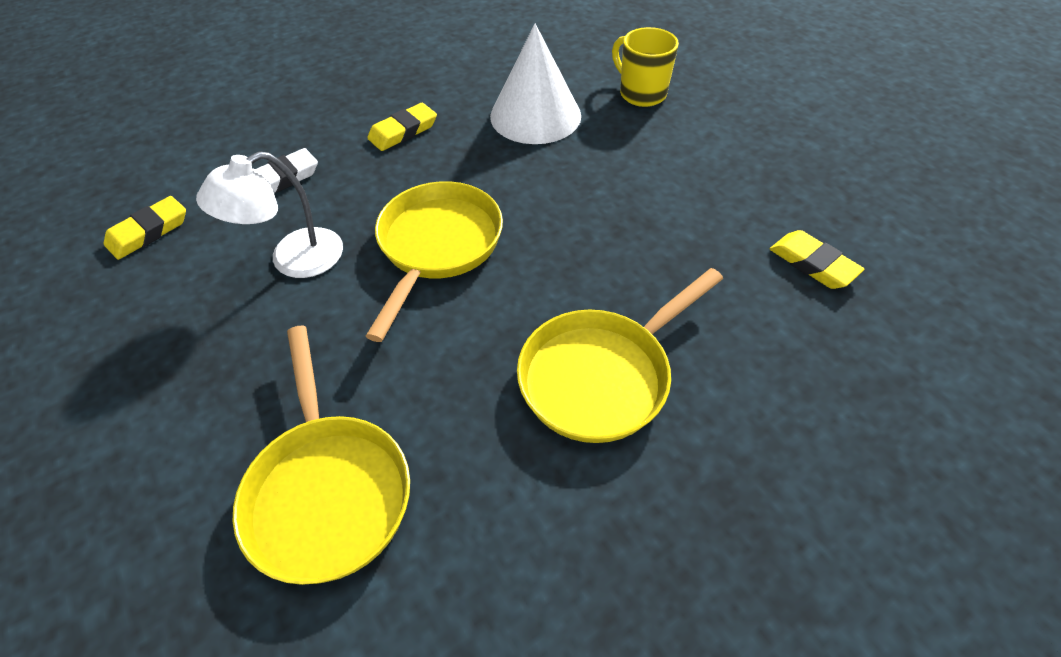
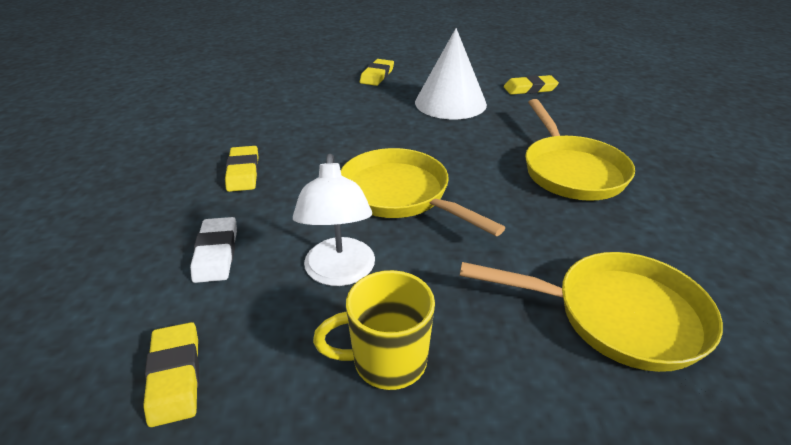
camera: 60 degrees left, 15 degrees down
white cone [490,24,581,144] -> white cone moved to [415,28,487,119]
yellow mug [612,27,679,107] -> yellow mug moved to [313,270,435,390]
none -> yellow eraser [360,59,394,86]

